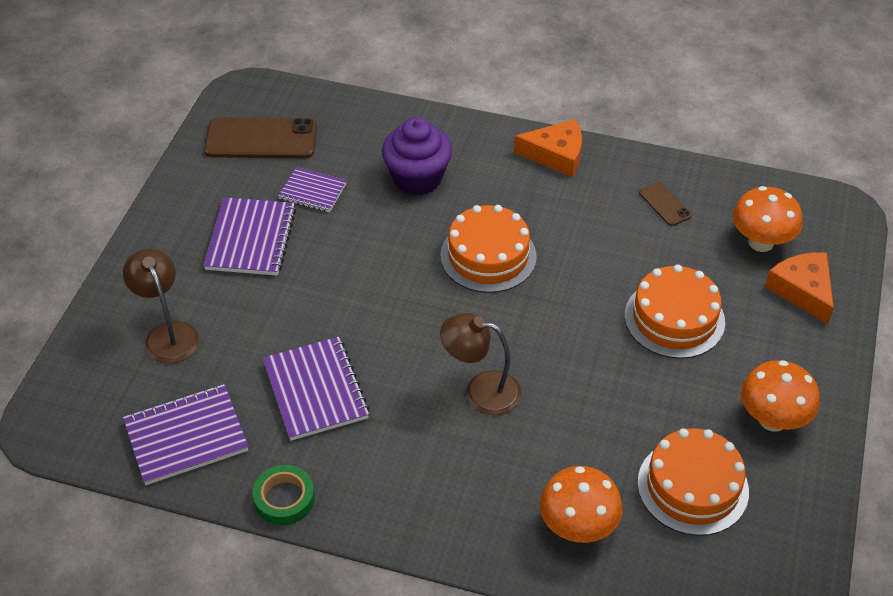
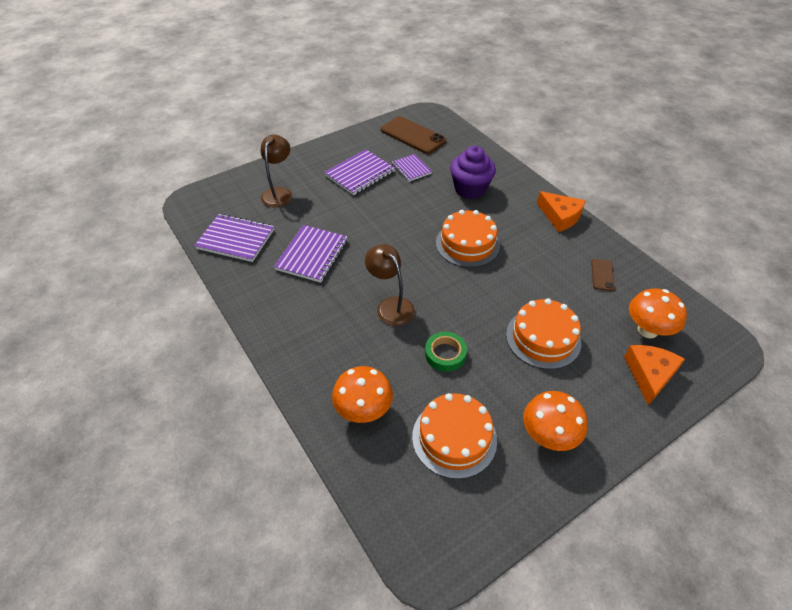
camera: 40 degrees right, 0 degrees up
green tape [253,465,315,525] -> green tape moved to [425,332,467,372]

